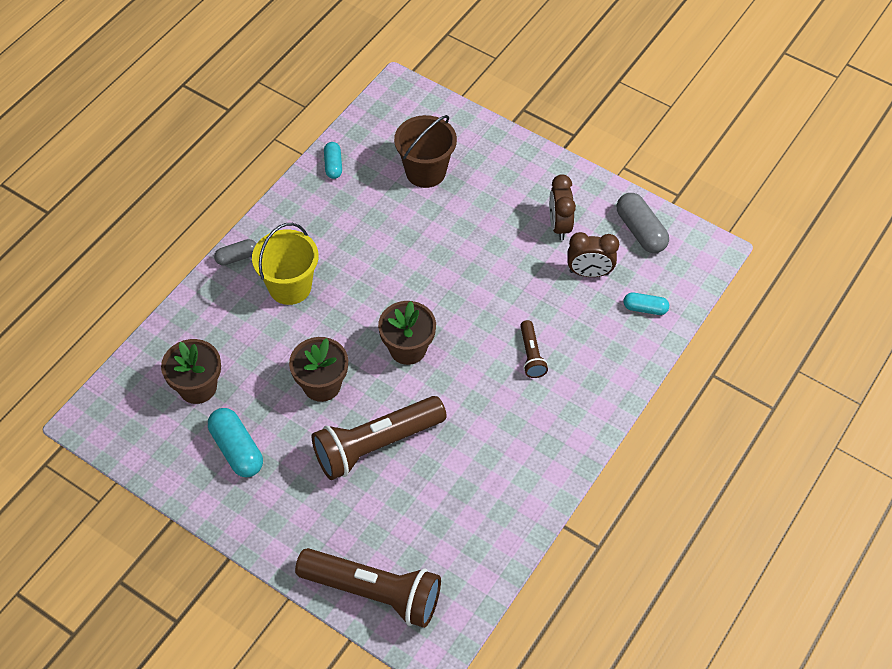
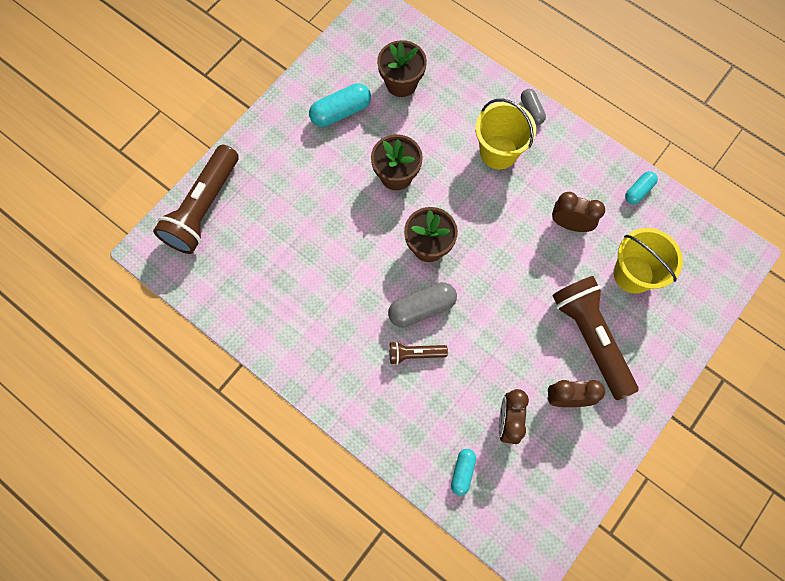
camera: 95 degrees right, 15 degrees up
brown flashlight [312,396,447,480] -> brown flashlight moved to [552,276,638,400]
turquoise capsule [324,142,342,179] -> turquoise capsule turned 45 degrees counterclockwise [625,171,658,204]
brown bucket [394,115,457,188] -> yellow bucket [614,228,683,294]
grey capsule [617,193,669,253] -> grey capsule moved to [388,282,457,328]
none -> brown clock [552,192,605,232]

